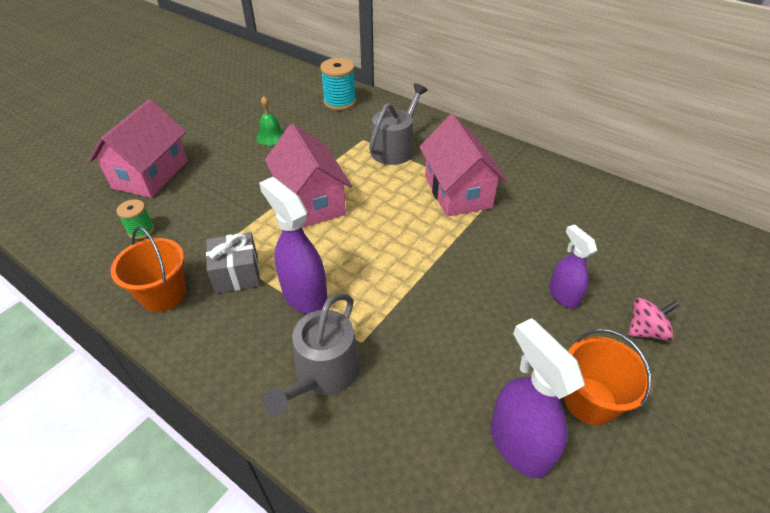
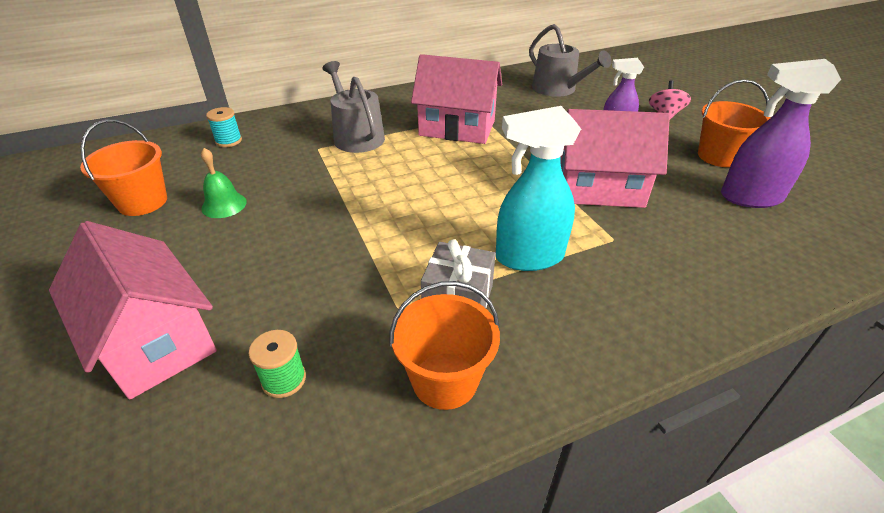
camera: 60 degrees left, 5 degrees down
purple spray bottle [259,177,327,314] -> turquoise spray bottle [496,106,581,271]
grey watering can [262,293,360,416] -> grey watering can moved to [529,24,612,97]
pink house [265,124,352,228] -> pink house moved to [560,109,670,208]
turquoise spool [320,58,356,111] -> turquoise spool [206,107,242,147], size x0.59
none -> orange bucket [80,119,167,216]

